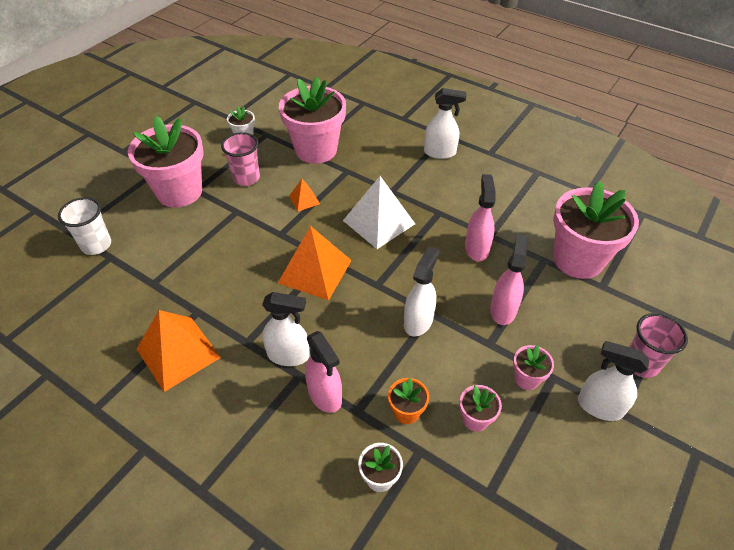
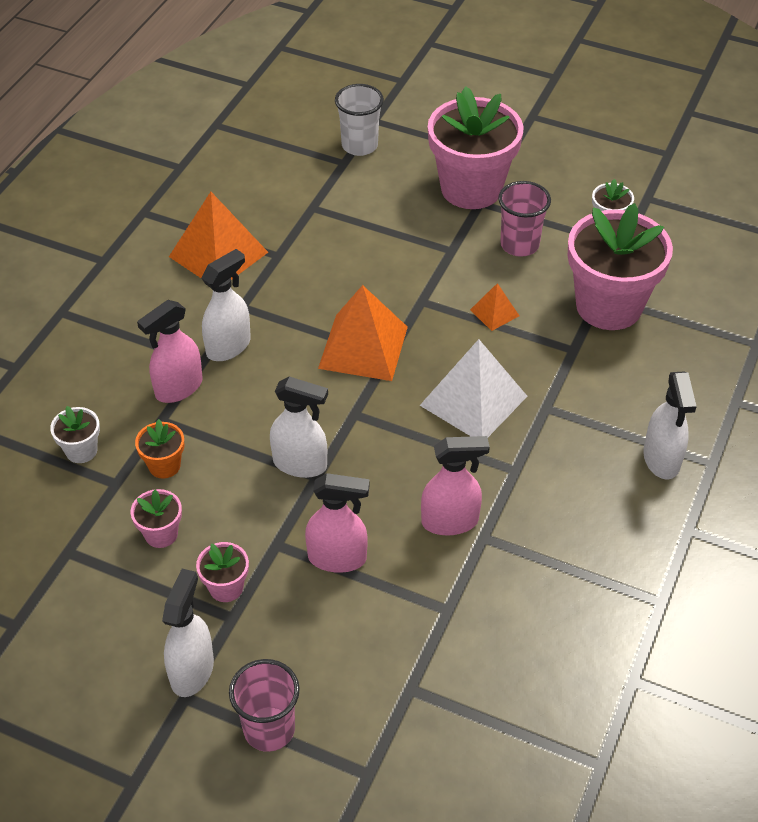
camera: 80 degrees right, 0 degrees up
white spray bottle [262,292,310,366] -> white spray bottle turned 135 degrees counterclockwise [201,249,251,361]
pink flower pot [553,181,639,279] -> none

